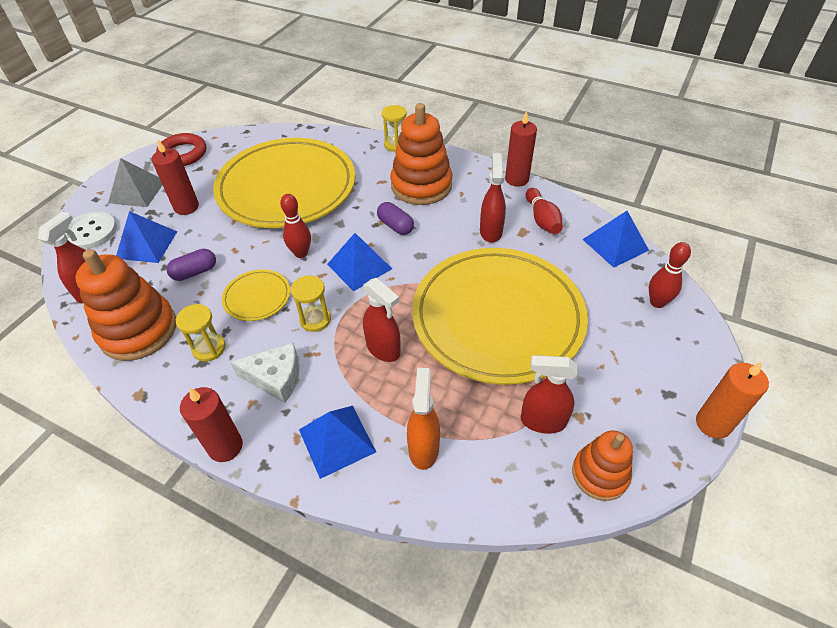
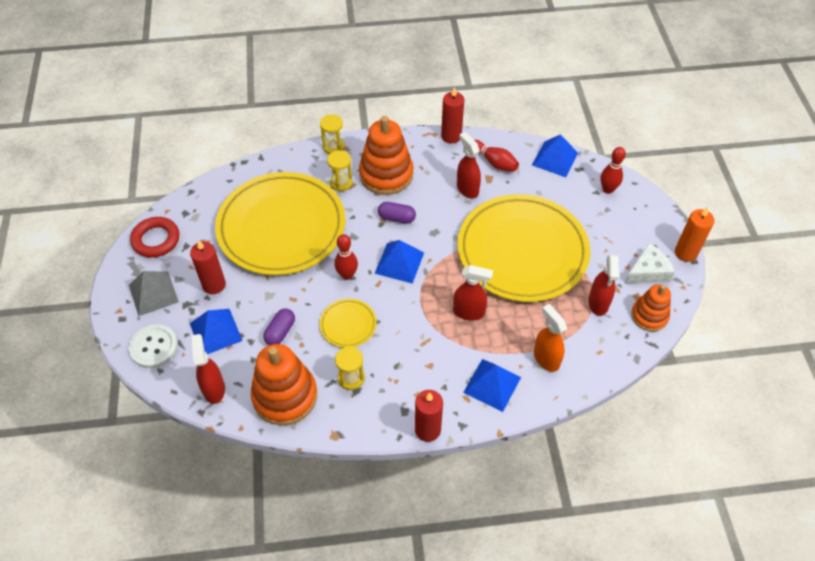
camera: 35 degrees left, 5 degrees up
white cheese [230,343,299,403] -> white cheese moved to [625,243,675,284]
yellow hourglass [291,275,331,332] -> yellow hourglass moved to [327,150,353,191]
red spray bottle [521,355,578,434] -> red spray bottle turned 60 degrees counterclockwise [588,255,619,316]

